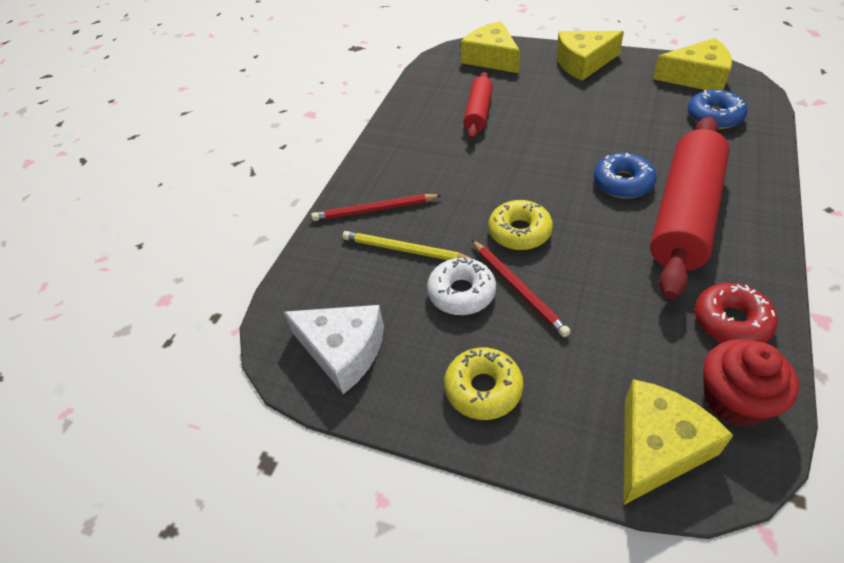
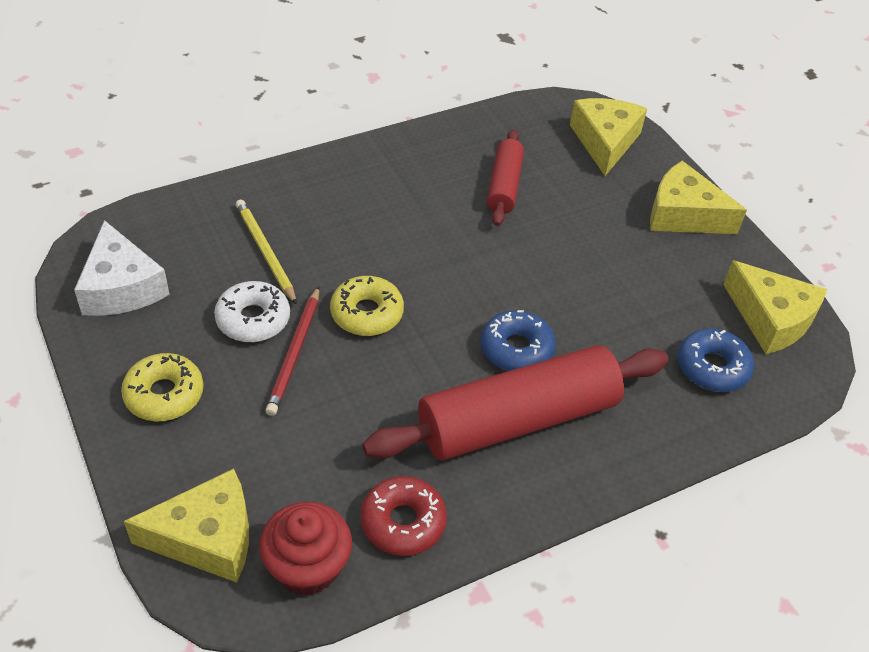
camera: 35 degrees right, 0 degrees up
red pencil [311,194,442,221] -> none
red rolling pin [463,72,493,139] -> red rolling pin turned 45 degrees counterclockwise [487,129,524,226]

